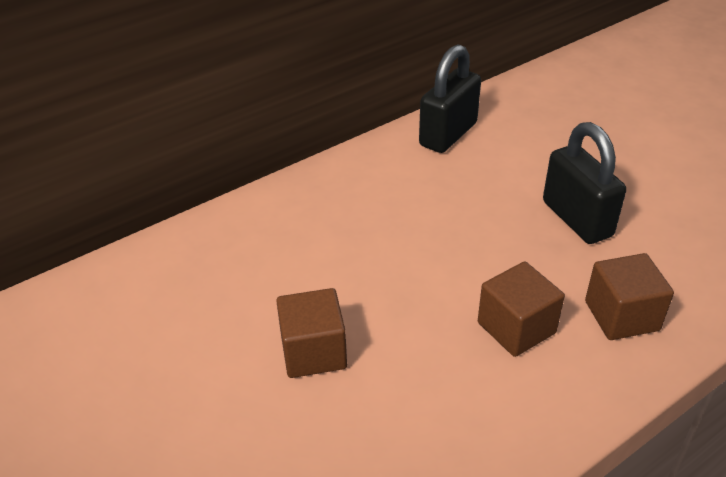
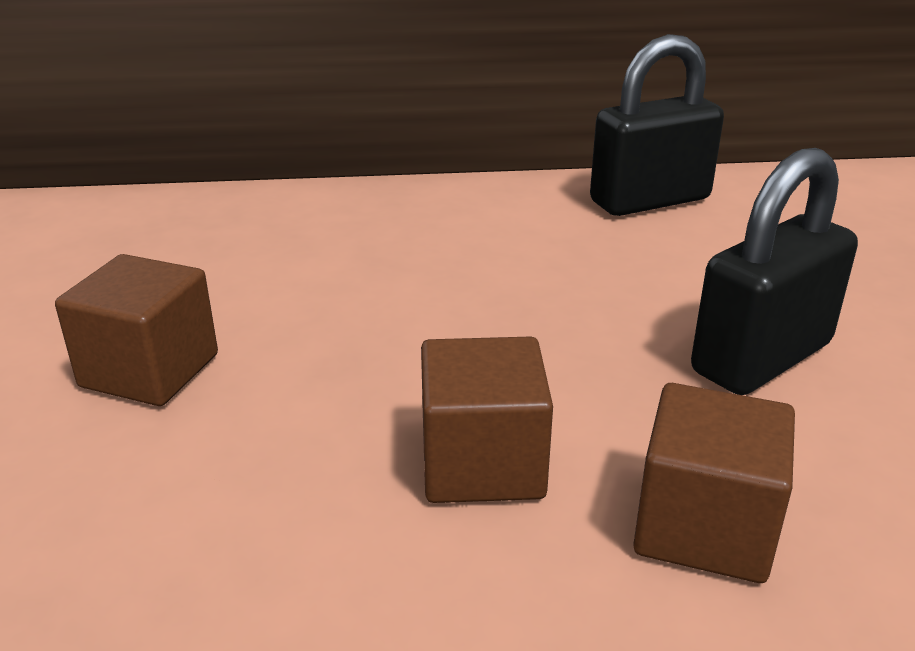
camera: 30 degrees right, 10 degrees down
black padlock [543,122,626,244] -> black padlock turned 45 degrees clockwise [691,148,858,395]

